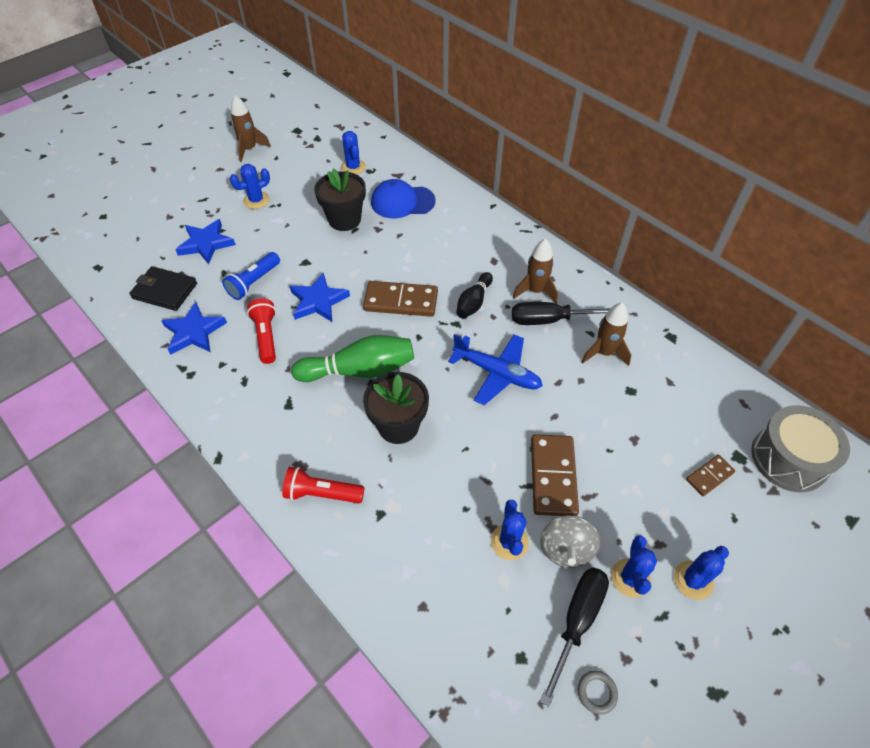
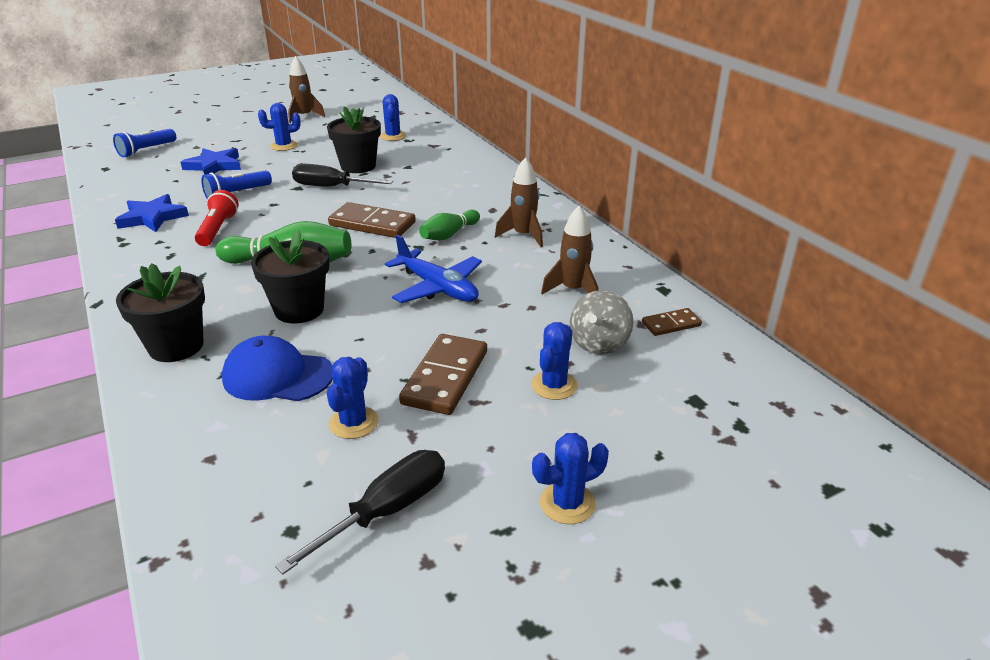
camera: 15 degrees right, 20 degrees down
black wallet [129,266,197,311] -> none
red flashlight [282,467,365,503] -> black flower pot [116,263,205,362]
blue star [290,273,350,322] -> none
blue cap [371,179,436,218] -> blue cap moved to [222,336,333,401]
black bowling pin [456,272,493,319] -> green bowling pin [419,210,480,240]
black screwdriver [512,302,611,325] -> black screwdriver moved to [292,164,393,187]
grey spinning top [540,515,600,568] -> grey spinning top moved to [570,290,633,355]
grey ring [578,670,618,715] -> none
blue cactus [611,535,657,598] -> blue cactus moved to [531,322,577,400]
brown domino [686,455,736,496] -> brown domino moved to [642,308,702,336]
grey drum [751,405,850,492] -> none
none -> blue flashlight [113,129,176,157]

